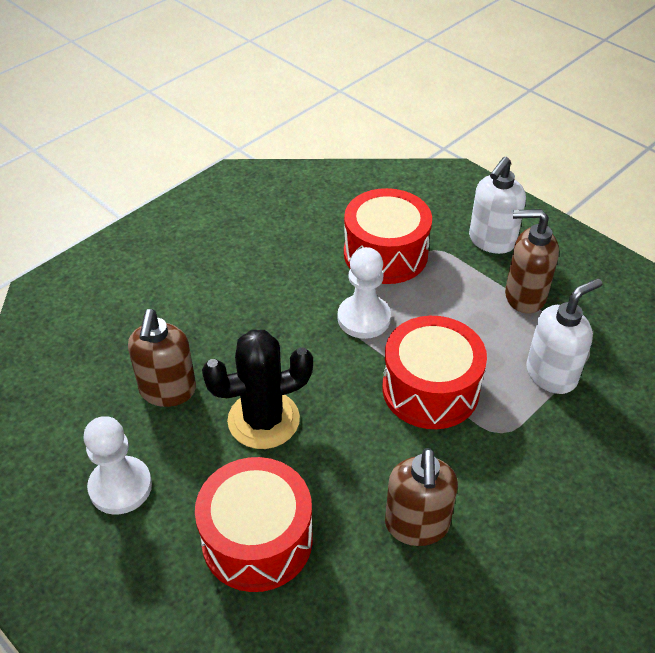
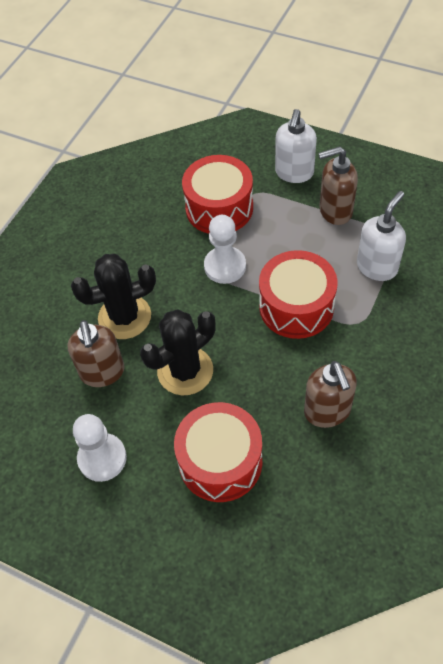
camera: 15 degrees left, 10 degrees up
none -> black cactus [71,254,156,339]

